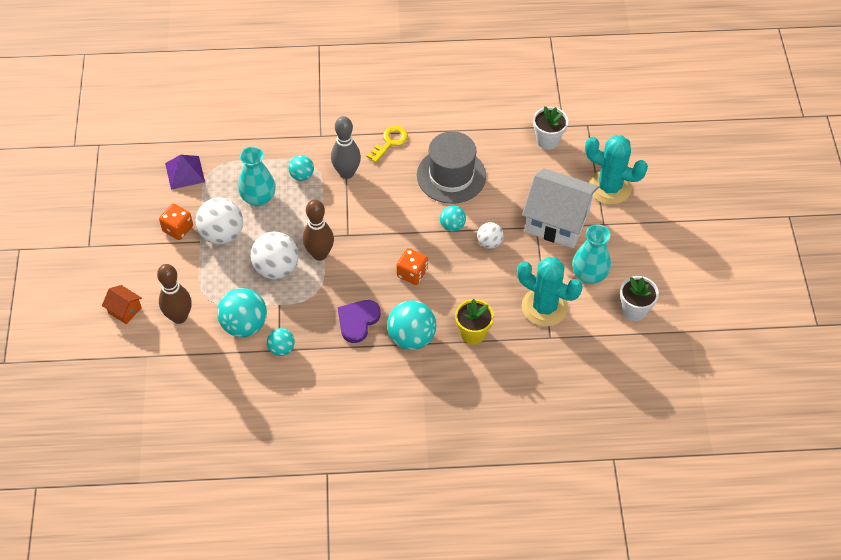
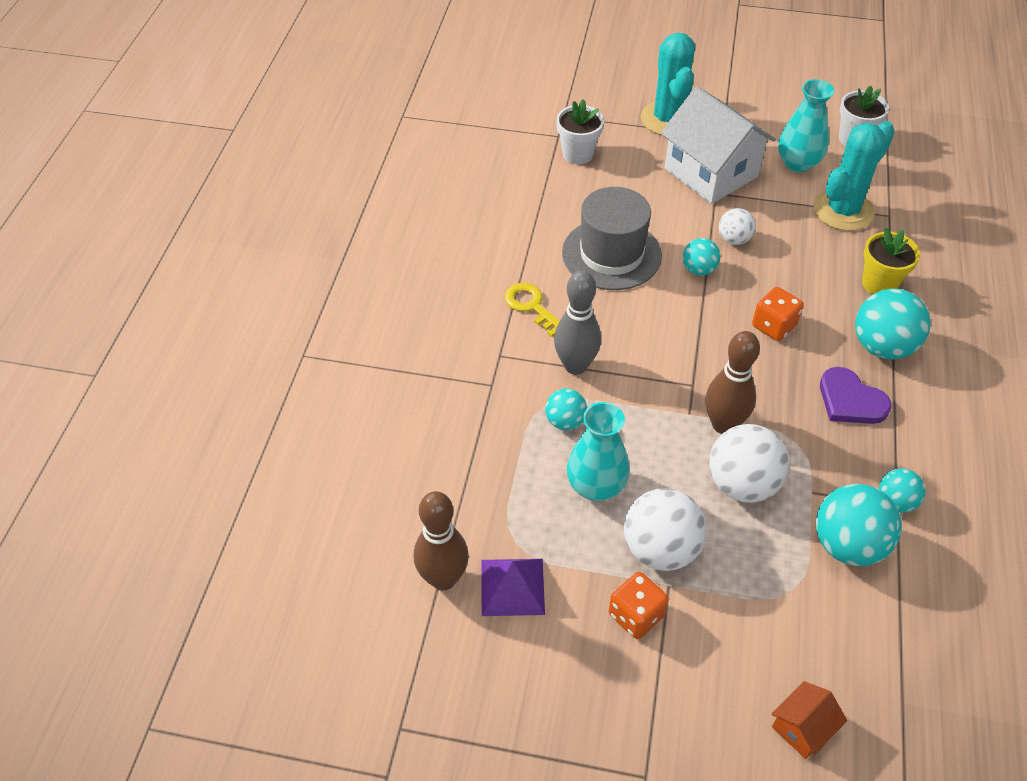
camera: 75 degrees left, 5 degrees down
brown bowling pin [157,264,192,324] -> brown bowling pin moved to [414,491,469,591]
white house [522,168,599,248] -> white house turned 75 degrees counterclockwise [661,86,776,204]
turquoise cactus [585,135,648,205] -> turquoise cactus turned 45 degrees counterclockwise [641,33,695,135]

